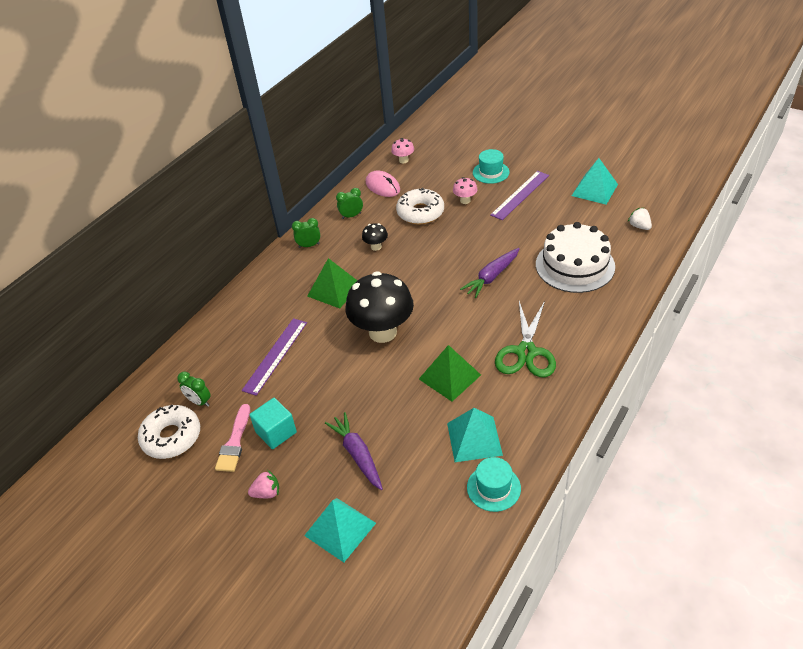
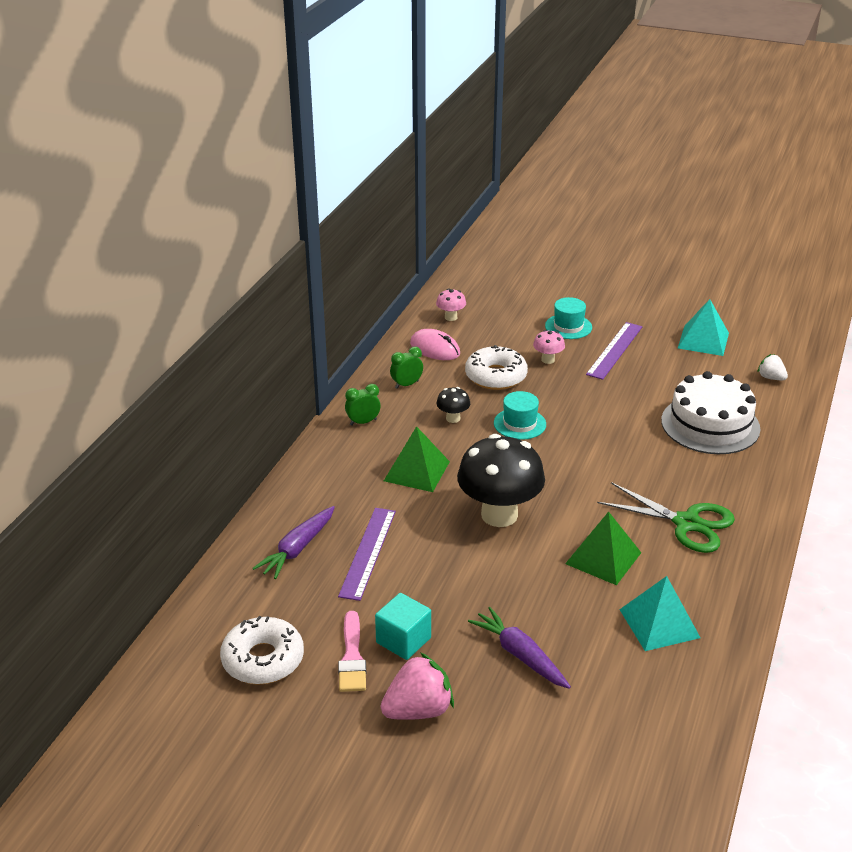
camera: 15 degrees left, 10 degrees down
green clock [177,371,211,407] -> none
pink strawberry [248,470,279,498] -> pink strawberry [381,652,454,720], size x1.77
turquoise pyramid [304,498,376,562] -> none
purple carrot [460,248,520,298] -> purple carrot moved to [252,506,335,579]
turquoise hat [467,457,521,512] -> turquoise hat moved to [494,391,546,440]
green scissors [495,301,556,377] -> green scissors turned 60 degrees counterclockwise [597,482,735,553]

